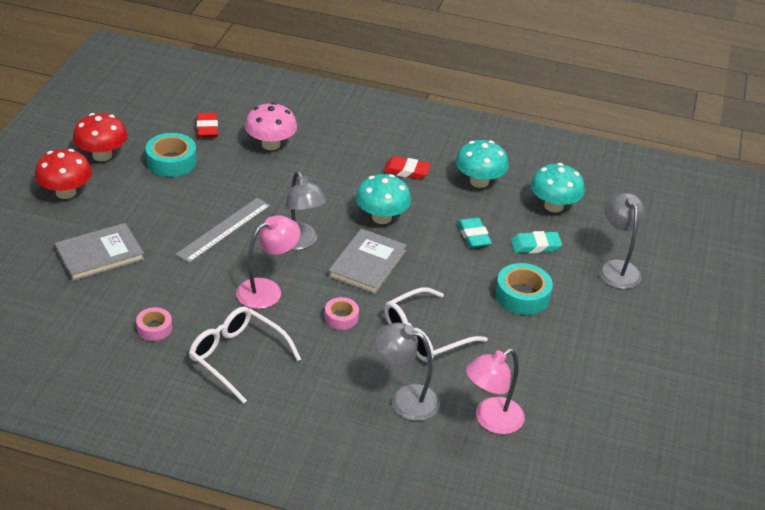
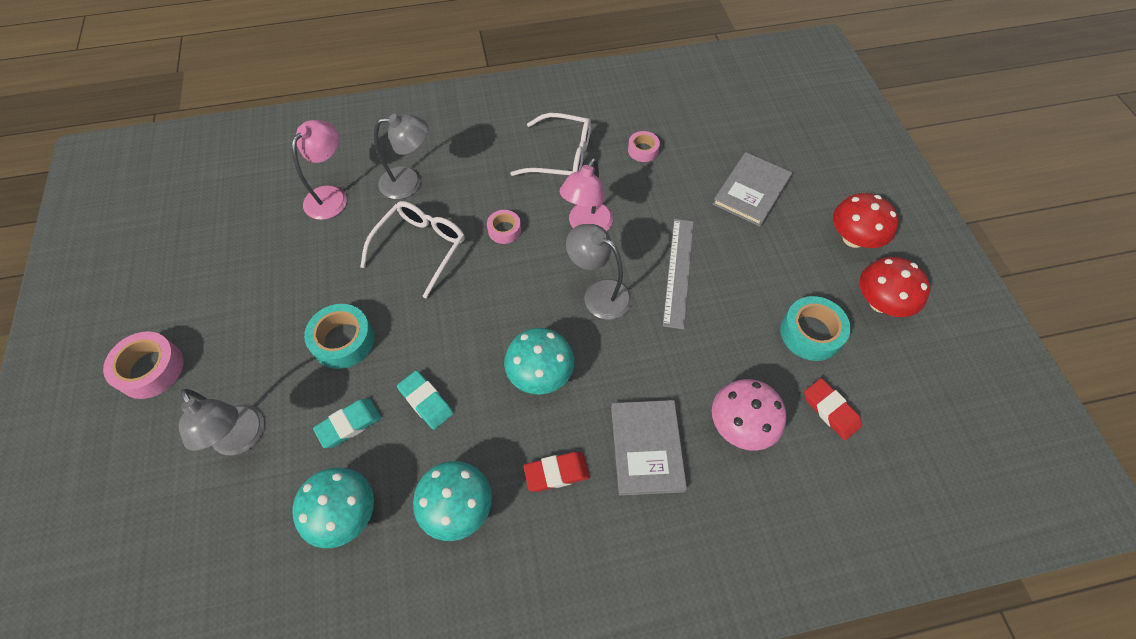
camera: 155 degrees right, 20 degrees up
grey book [328,229,407,294] -> grey book moved to [611,400,687,496]
none -> pink tape [103,331,183,399]

